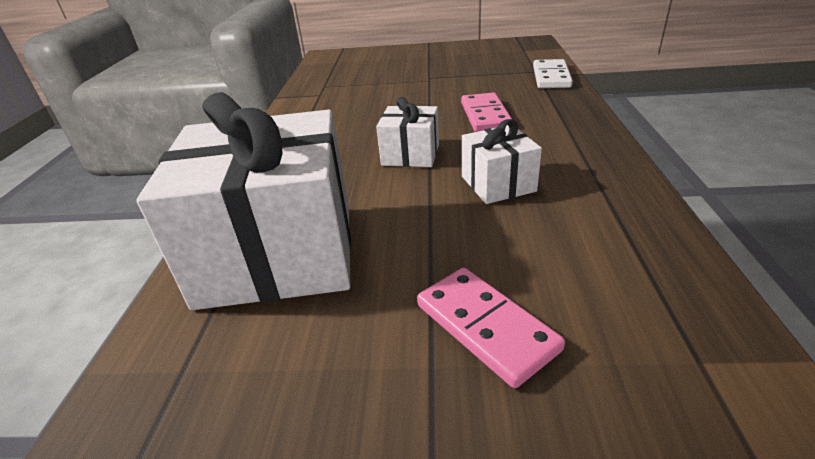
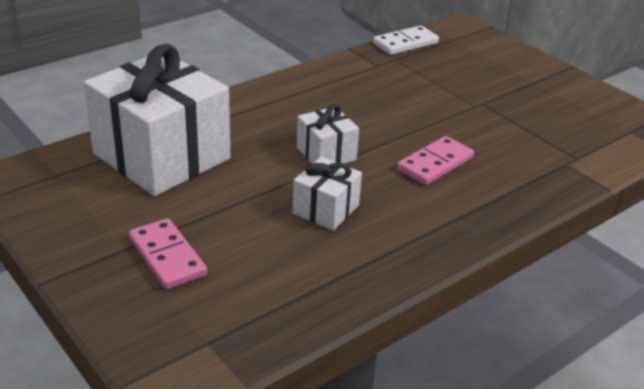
camera: 45 degrees right, 0 degrees up
pink domino [417,268,565,388] -> pink domino turned 45 degrees counterclockwise [129,218,207,289]
white domino [533,59,573,88] -> white domino moved to [373,25,439,55]

